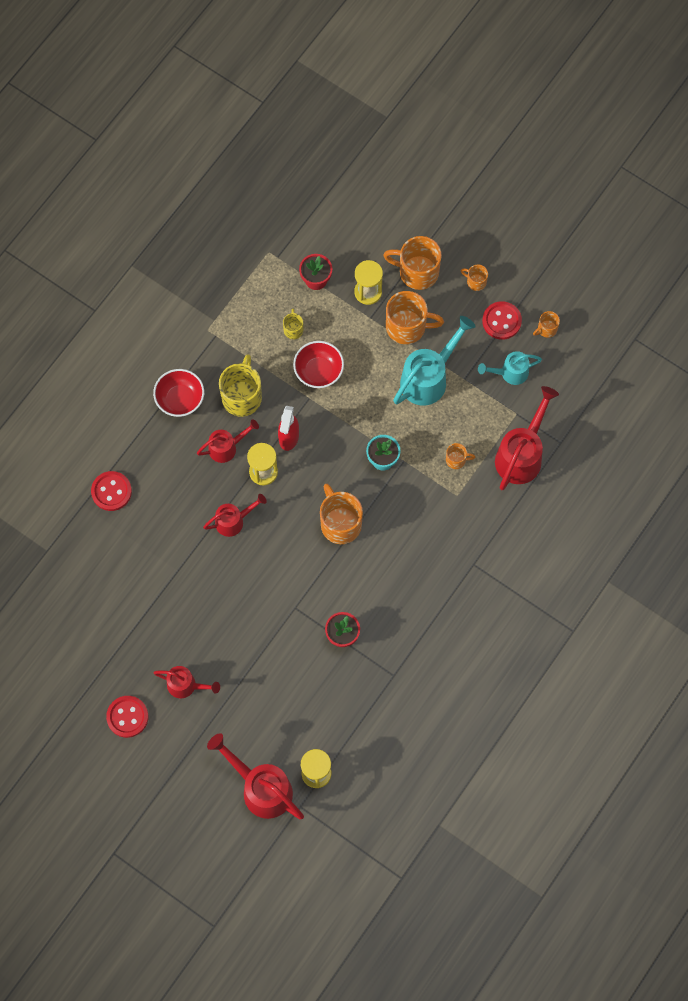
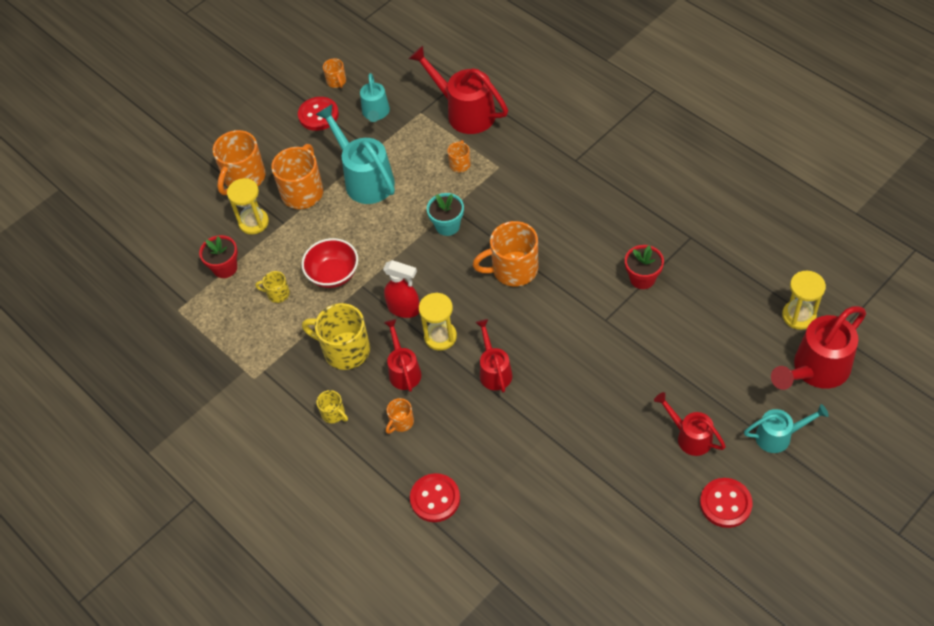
camera: 75 degrees left, 15 degrees down
red bowl [153,369,204,417] -> yellow mug [317,390,348,423]
red watering can [153,666,220,698] -> red watering can turned 75 degrees counterclockwise [654,392,726,456]
orange mug [461,265,488,291] -> orange mug moved to [386,398,414,434]
none -> turquoise watering can [744,404,829,453]

